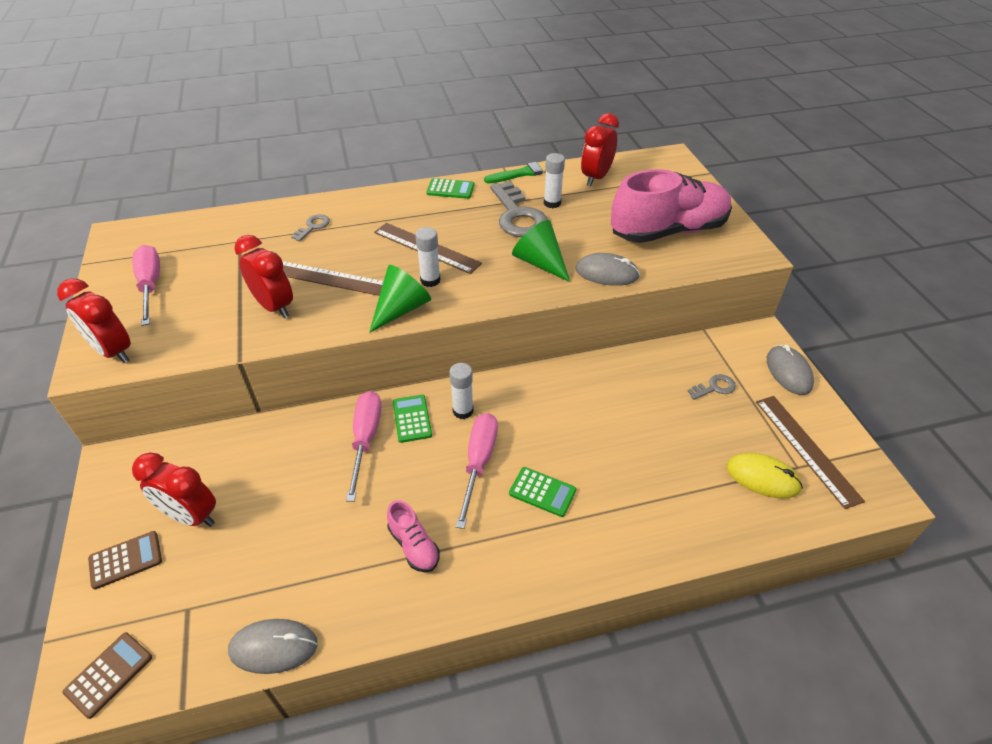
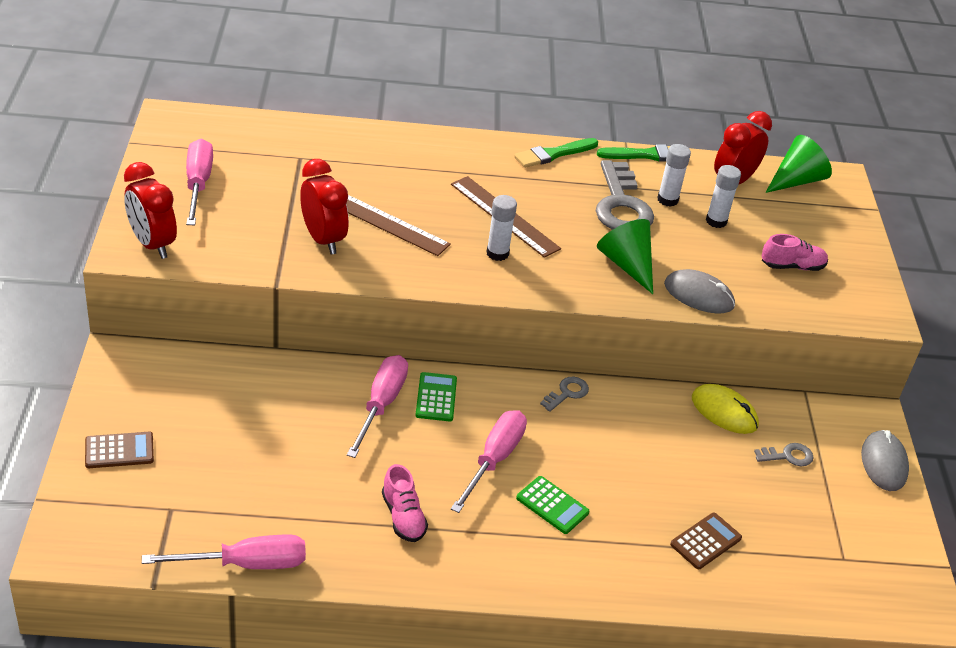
camera: 10 degrees right, 5 degrees down
brown calculator [63,632,152,719] -> brown calculator moved to [670,513,742,569]
red clock [132,452,216,527] -> none
grey mouse [228,619,318,674] -> pink screwdriver [142,535,306,569]
grey key [291,214,330,241] -> grey key moved to [540,376,589,412]
green cone [369,265,431,333] -> green cone moved to [765,135,832,193]
green calculator [427,178,474,199] -> green brush [514,138,598,168]
white glue stick [449,363,473,419] -> white glue stick moved to [706,165,741,228]
pink shoe [611,169,732,243] -> pink shoe [762,234,828,271], size x0.44
yellow mouse [727,453,803,498] -> yellow mouse moved to [692,384,759,434]
brown ruler [756,396,865,509] -> none

